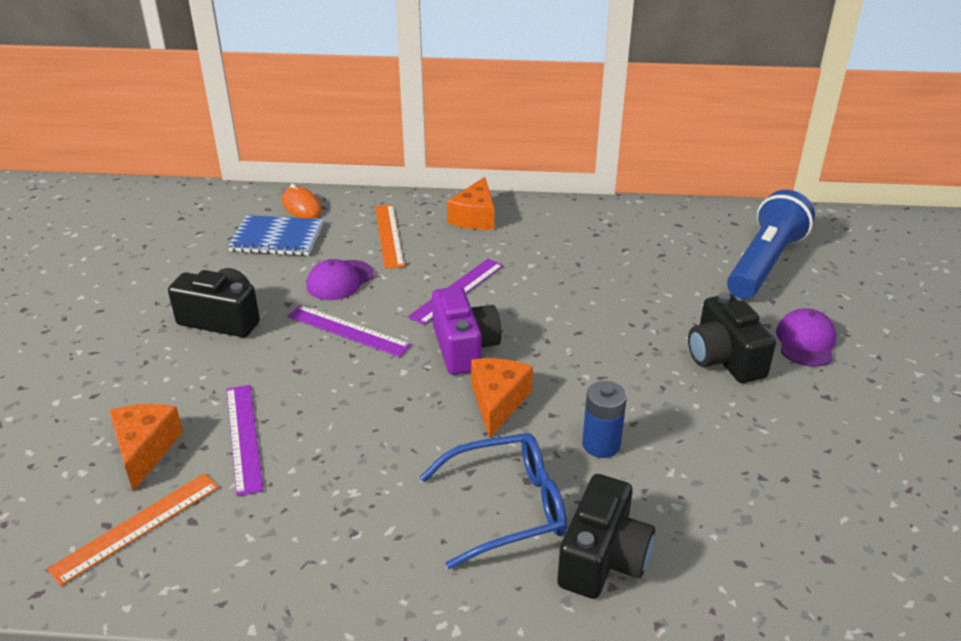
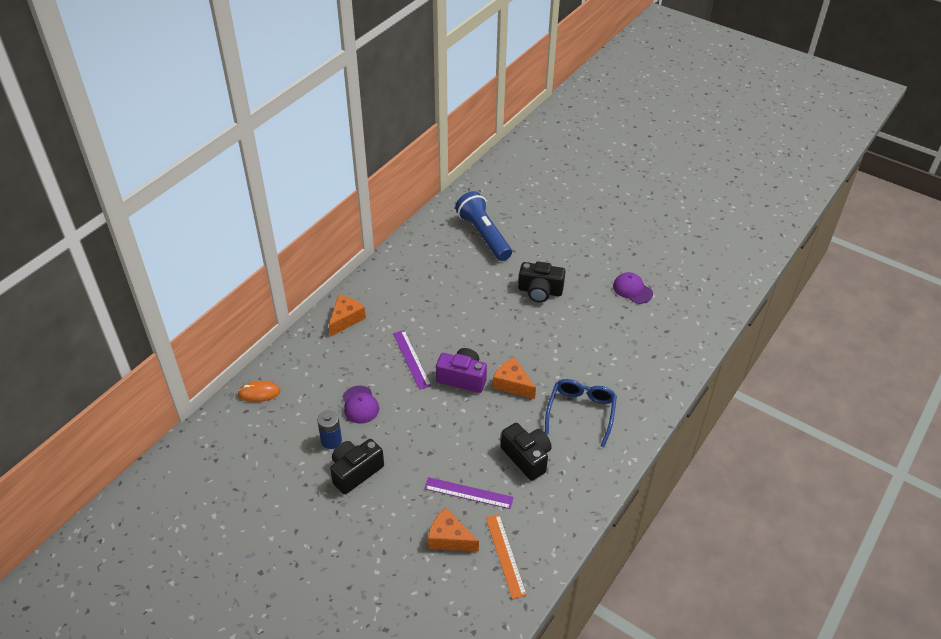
camera: 60 degrees left, 10 degrees up
blue notebook [228,215,323,256] -> none
purple ruler [287,305,411,357] -> none
orange ruler [375,205,404,269] -> none
orange cheese [447,177,494,230] -> orange cheese turned 105 degrees counterclockwise [329,295,366,337]
black camera [557,474,655,599] -> black camera moved to [501,423,552,481]
blue battery [582,381,627,458] -> blue battery moved to [317,410,342,449]
purple cap [776,308,837,367] -> purple cap moved to [613,272,653,304]

